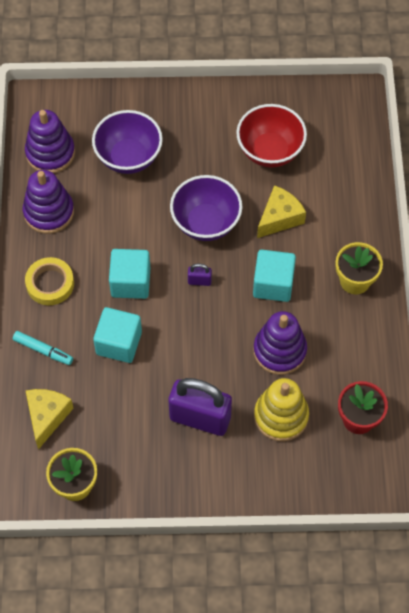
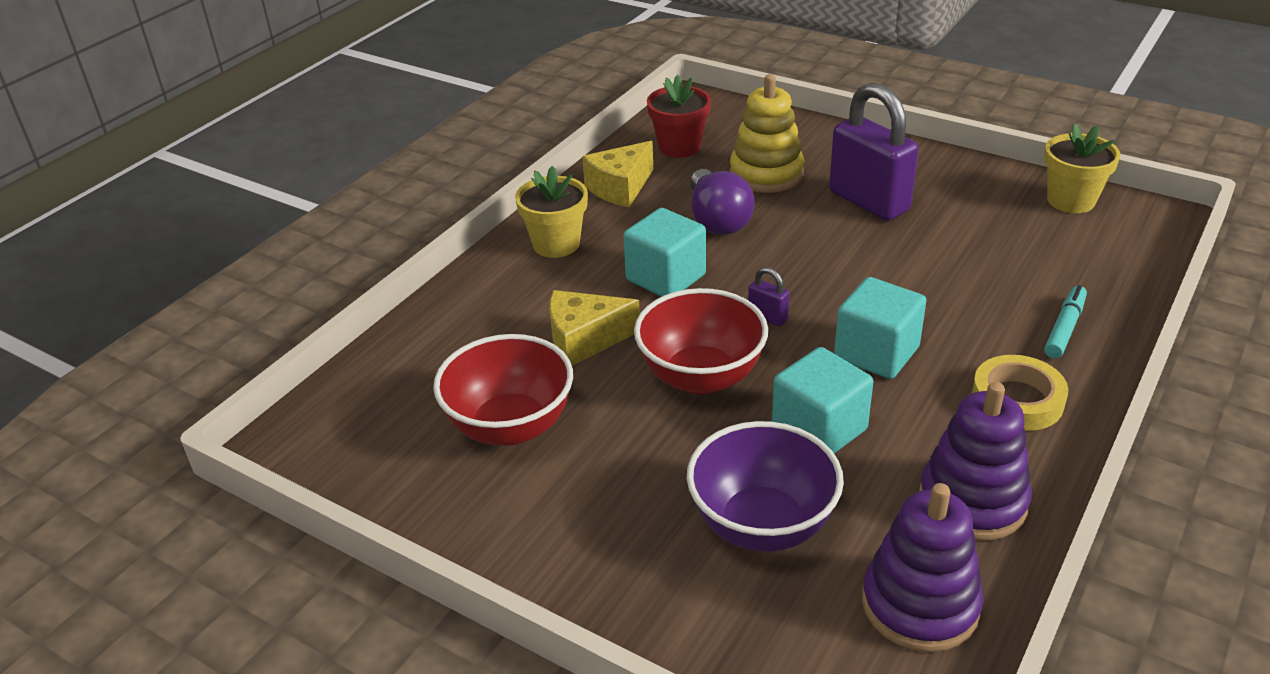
camera: 145 degrees left, 25 degrees down
turquoise marker [13,331,73,365] -> turquoise marker turned 60 degrees clockwise [1044,285,1087,359]
yellow cheese [25,389,74,450] -> yellow cheese moved to [582,141,653,207]
turquoise cube [93,307,142,363] -> turquoise cube moved to [772,347,873,453]
purple bowl [170,175,242,241] -> red bowl [634,288,768,395]
purple stacking toy [253,311,307,375] -> purple light bulb [690,169,755,235]

